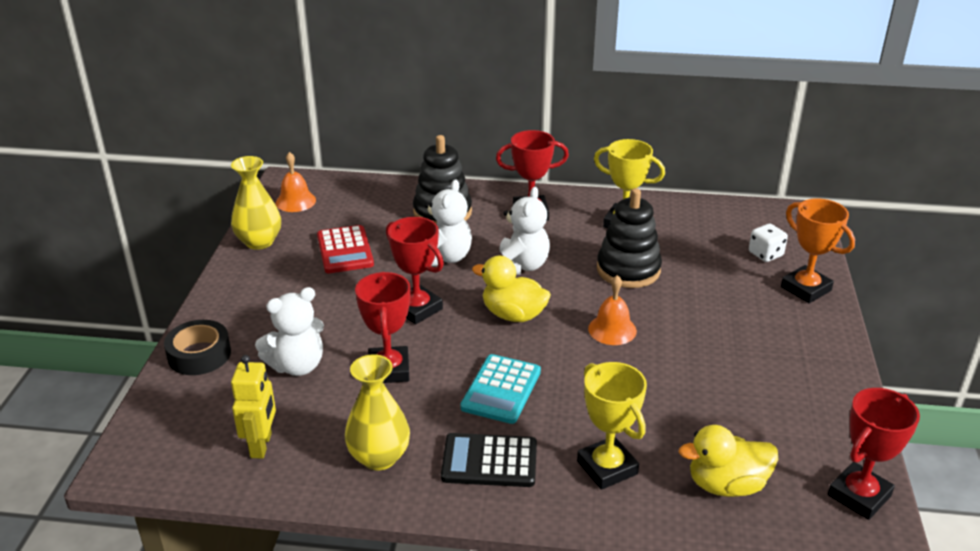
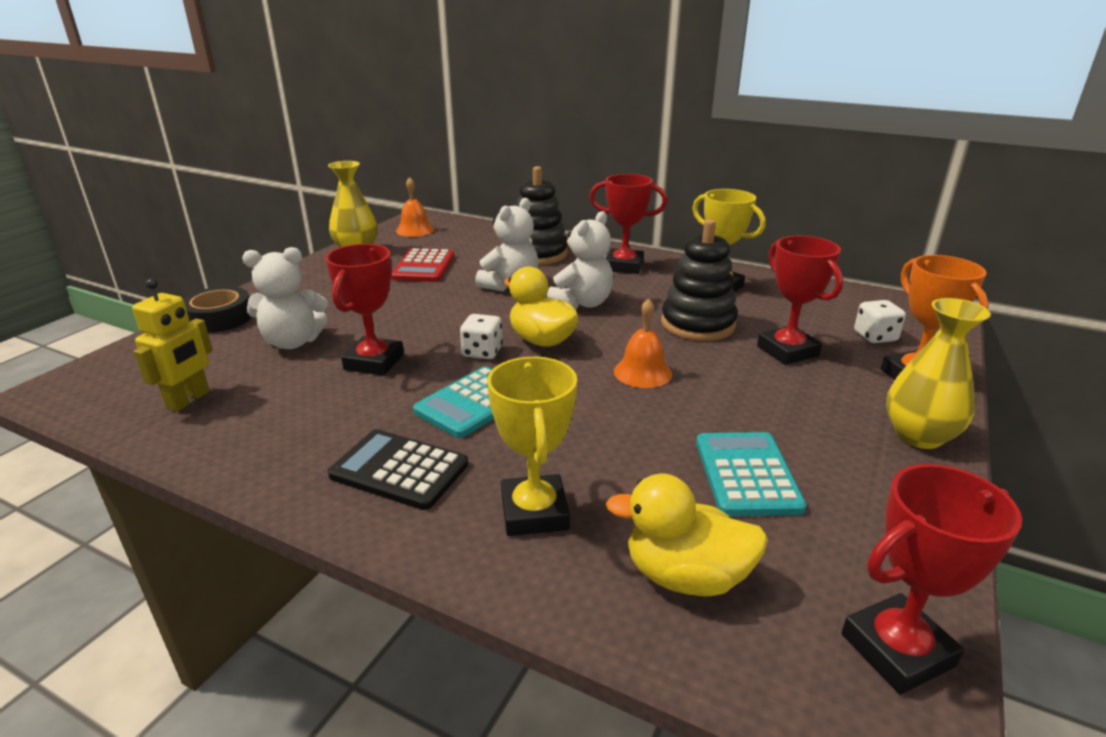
camera: 20 degrees right, 5 degrees down
yellow vase [345,354,410,471] -> yellow vase moved to [886,298,991,449]
red trophy [386,217,444,324] -> red trophy moved to [757,236,843,365]
none -> white dice [460,314,503,359]
none -> turquoise calculator [696,432,807,516]

